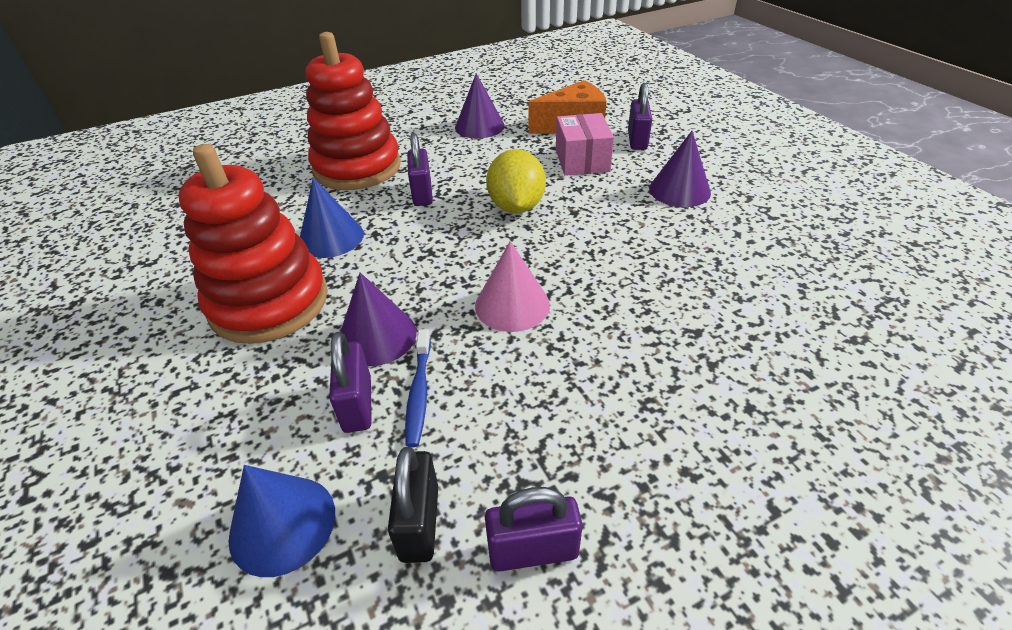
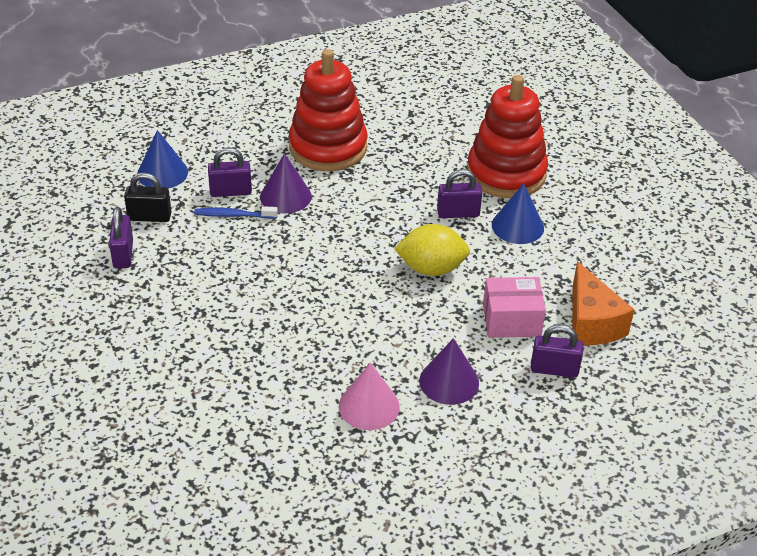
camera: 90 degrees right, 0 degrees up
blue cone [300,177,364,258] -> blue cone moved to [492,183,544,244]
purple cone [455,73,505,138] -> none
pink cone [475,241,550,332] -> pink cone moved to [339,363,400,430]

